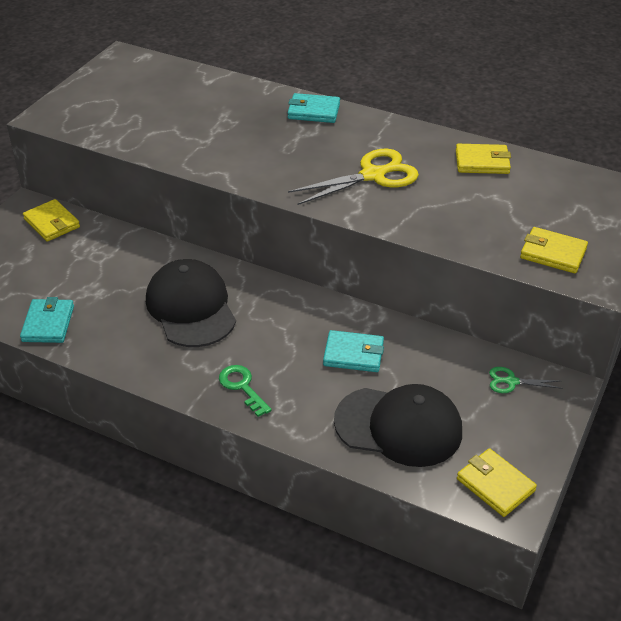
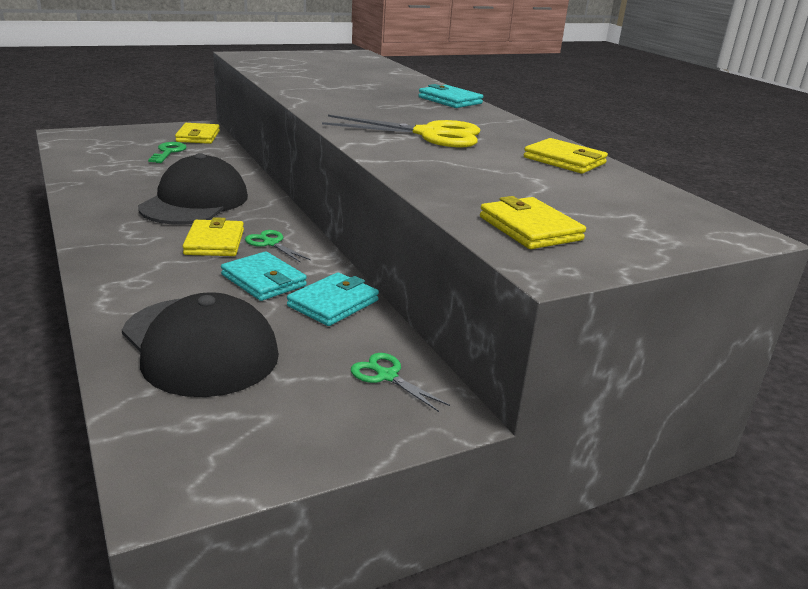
camera: 35 degrees right, 15 degrees down
turquoise wallet [20,297,74,343] -> turquoise wallet moved to [287,272,379,326]
green key [219,365,272,417] -> green key moved to [148,142,187,163]
yellow wallet [457,448,537,517] -> yellow wallet moved to [183,217,244,256]
none -> green scissors [245,230,311,263]

